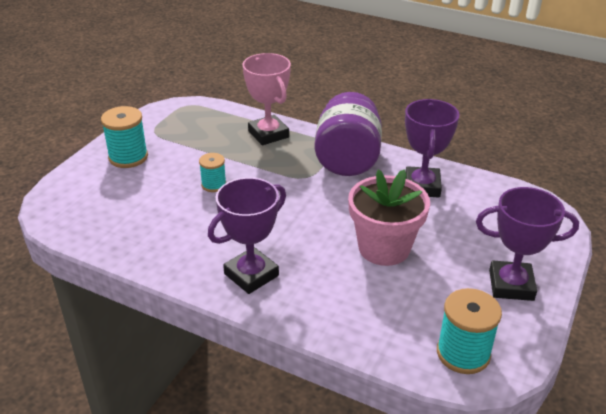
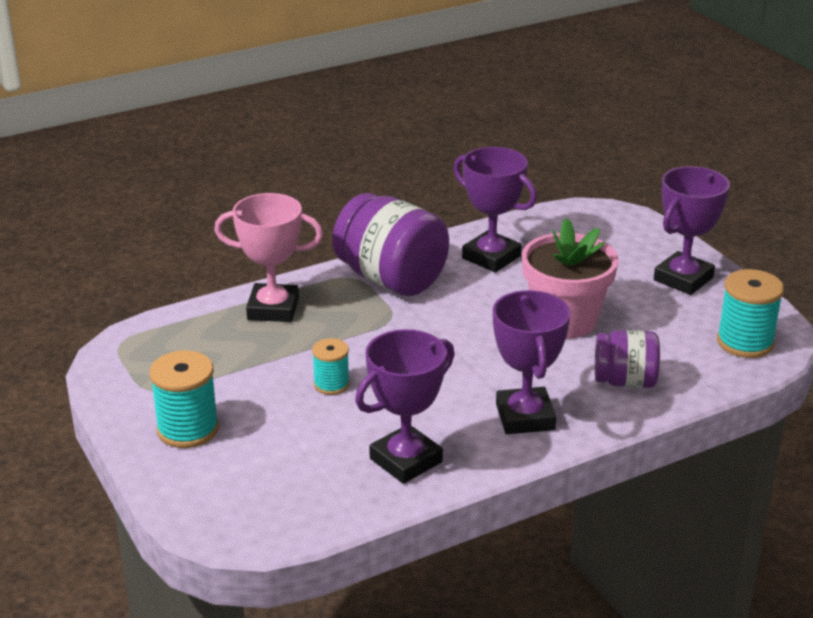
camera: 55 degrees left, 5 degrees down
none -> purple trophy [355,329,455,484]
none -> purple jar [595,330,660,388]

